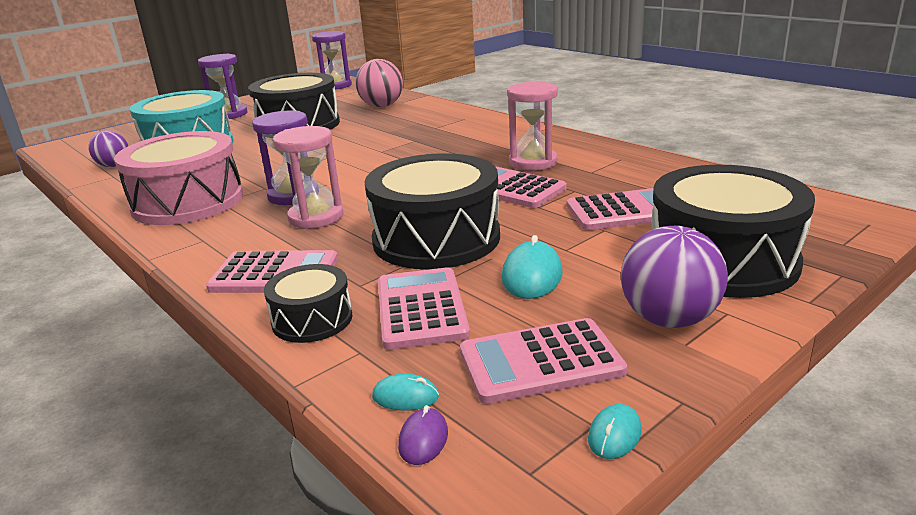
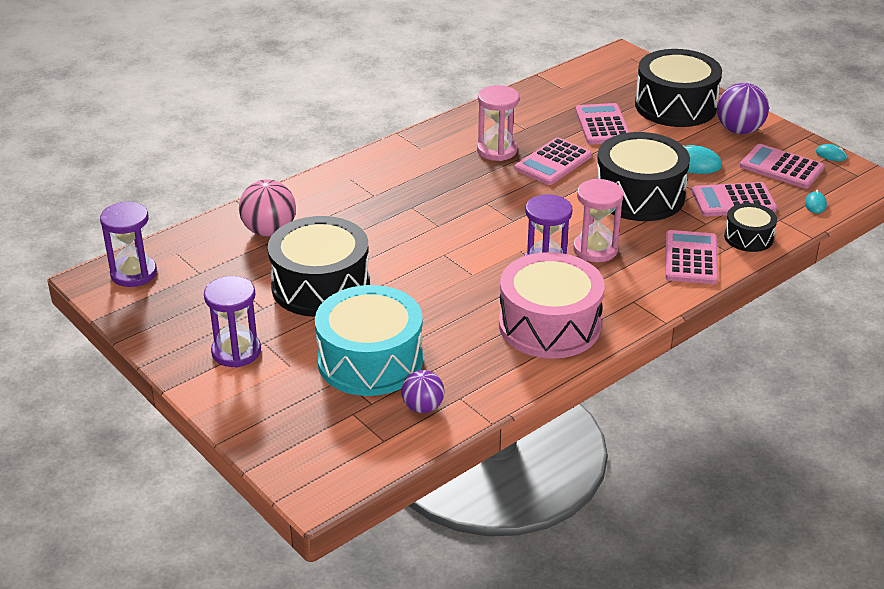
camera: 90 degrees left, 10 degrees up
purple mouse [398,405,448,465] -> none
pink calculator [460,318,627,404] -> pink calculator turned 135 degrees clockwise [740,144,825,188]

